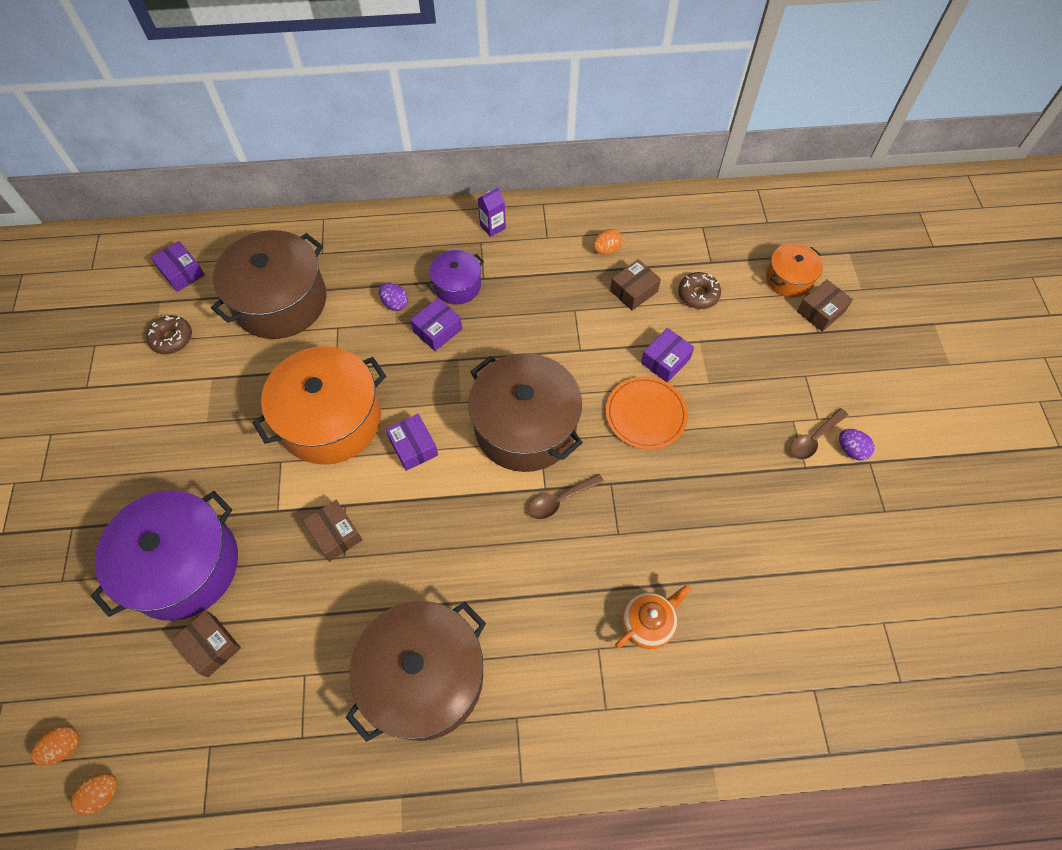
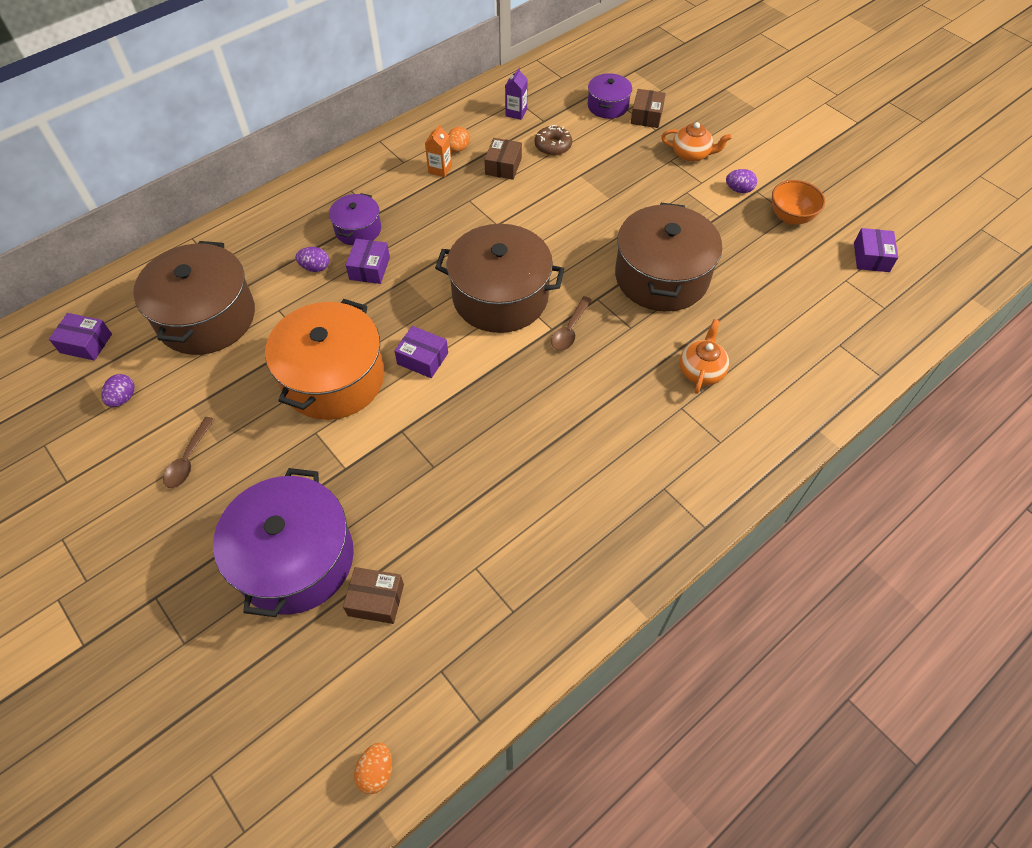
camera: 35 degrees left, 5 degrees down
orange egg [31,726,79,765] -> none
brown donut [146,315,192,354] -> purple egg [101,374,135,407]
brown box [303,500,362,561] -> none
brown pot [346,601,486,742] -> brown pot moved to [615,203,722,312]
purple carton [478,187,506,237] -> purple carton moved to [505,68,528,120]
orange plate [606,376,688,450] -> none
purple box [641,328,694,383] -> purple box moved to [854,228,898,272]
orange pot [766,243,823,298] -> purple pot [588,73,632,119]
brown spoon [790,408,848,460] -> brown spoon moved to [163,417,215,488]
none -> orange carton [425,124,452,177]
none -> orange teapot [661,122,732,162]
none -> orange bowl [772,180,825,225]

